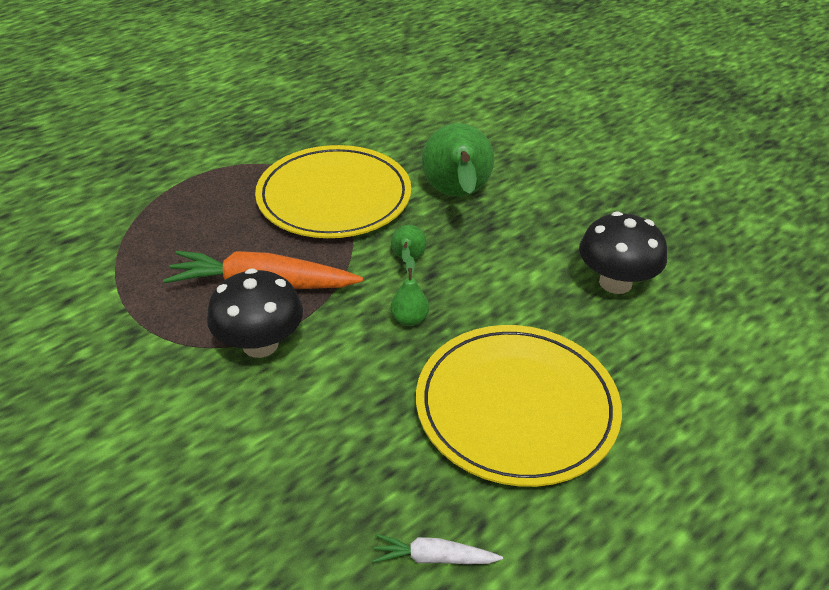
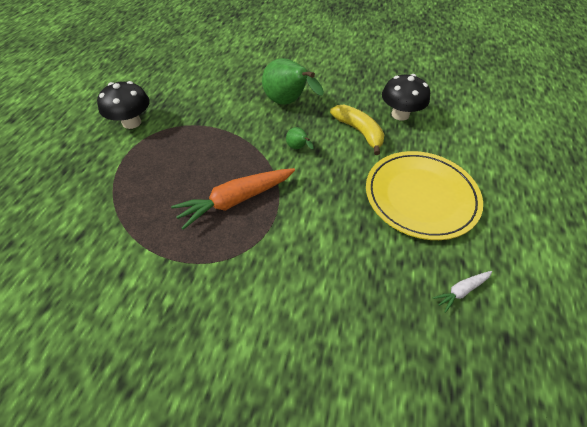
camera: 35 degrees left, 10 degrees up
black mushroom [207,268,303,358] -> black mushroom moved to [97,81,149,129]
yellow plate [255,145,411,238] -> none
green pear [391,256,429,326] -> none
none -> yellow banana [330,104,384,155]

